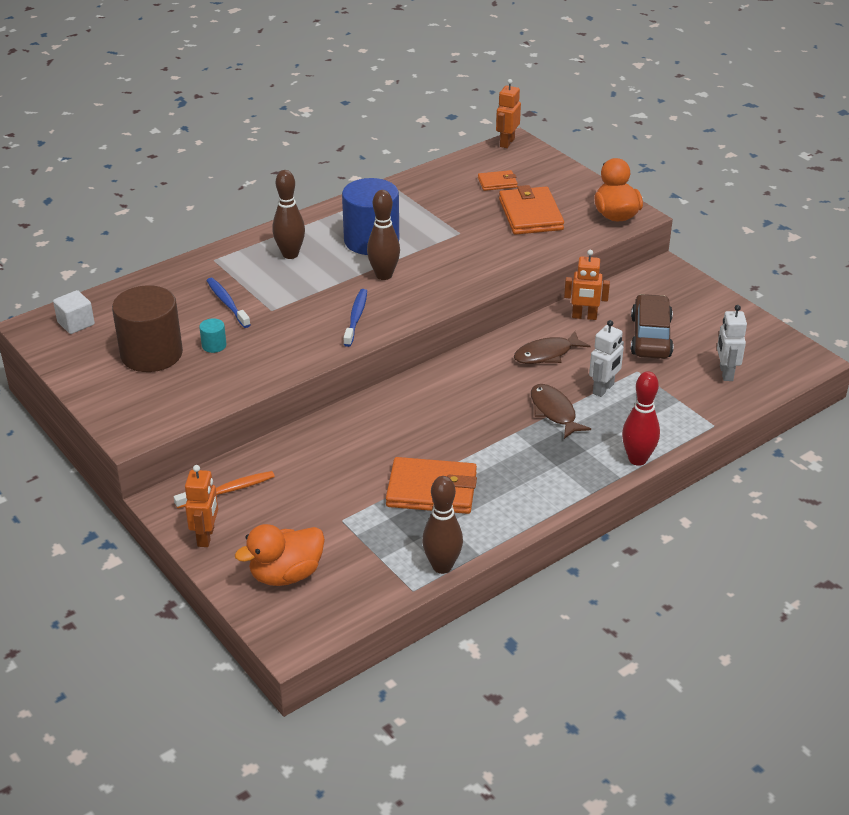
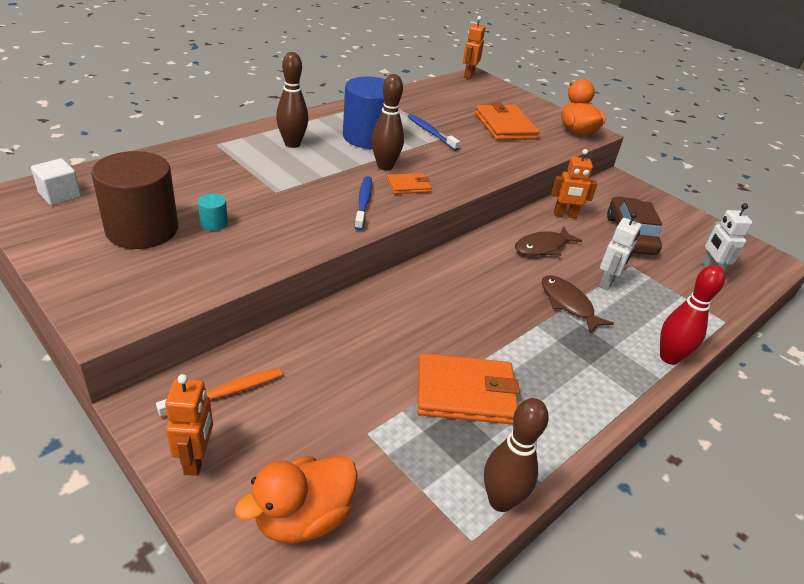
camera: 10 degrees left, 0 degrees up
blue toothbrush [207,278,251,328] -> blue toothbrush moved to [408,114,460,151]
orange wallet [478,170,518,191] -> orange wallet moved to [387,173,432,194]

